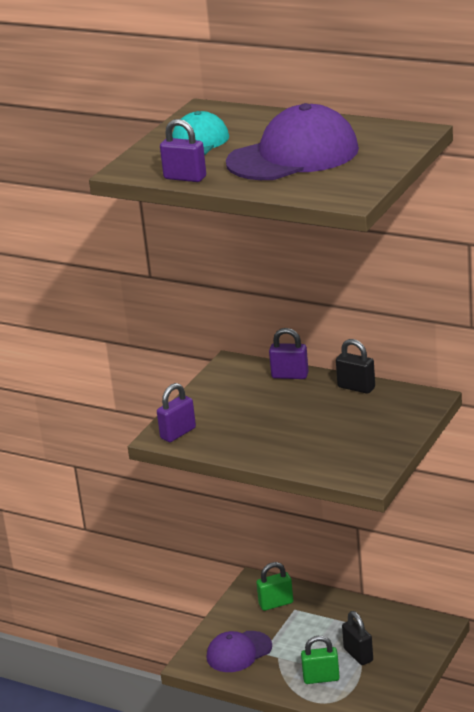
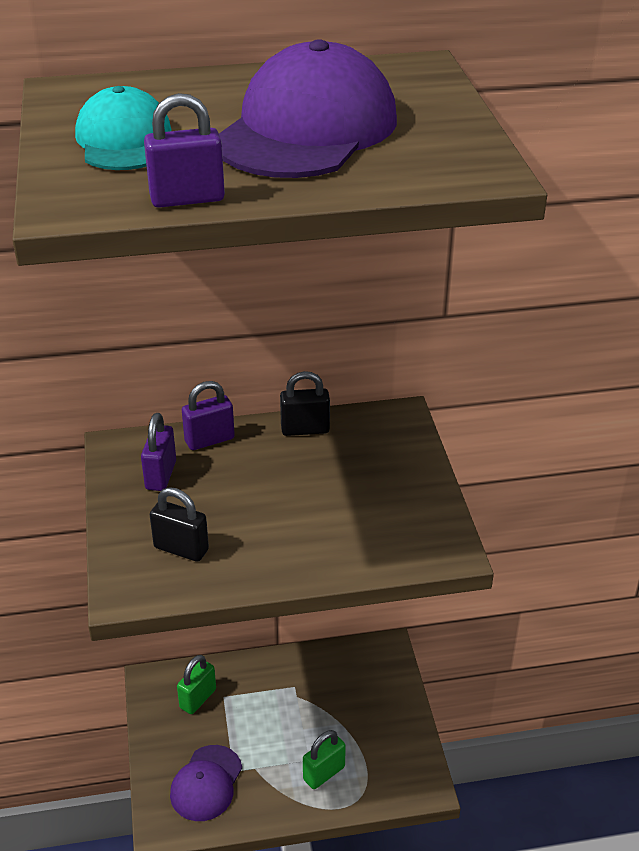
camera: 40 degrees left, 10 degrees up
purple padlock [157,383,196,442] -> purple padlock moved to [141,413,176,491]
black padlock [342,611,373,665] -> black padlock moved to [150,487,209,562]

